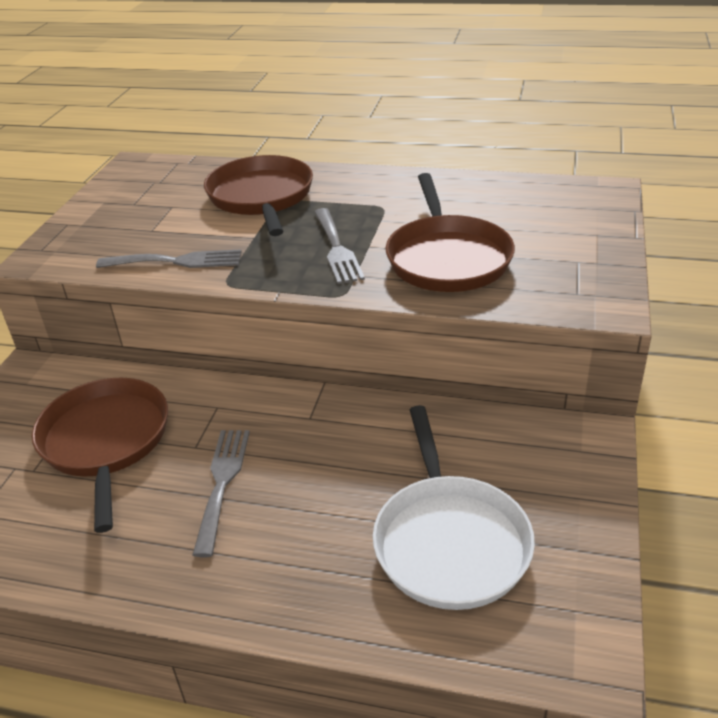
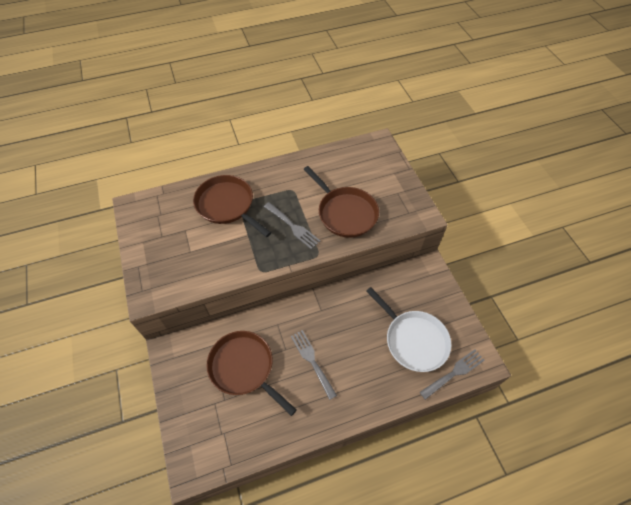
camera: 35 degrees left, 20 degrees up
grey fork [96,249,242,268] -> grey fork moved to [420,349,485,400]

